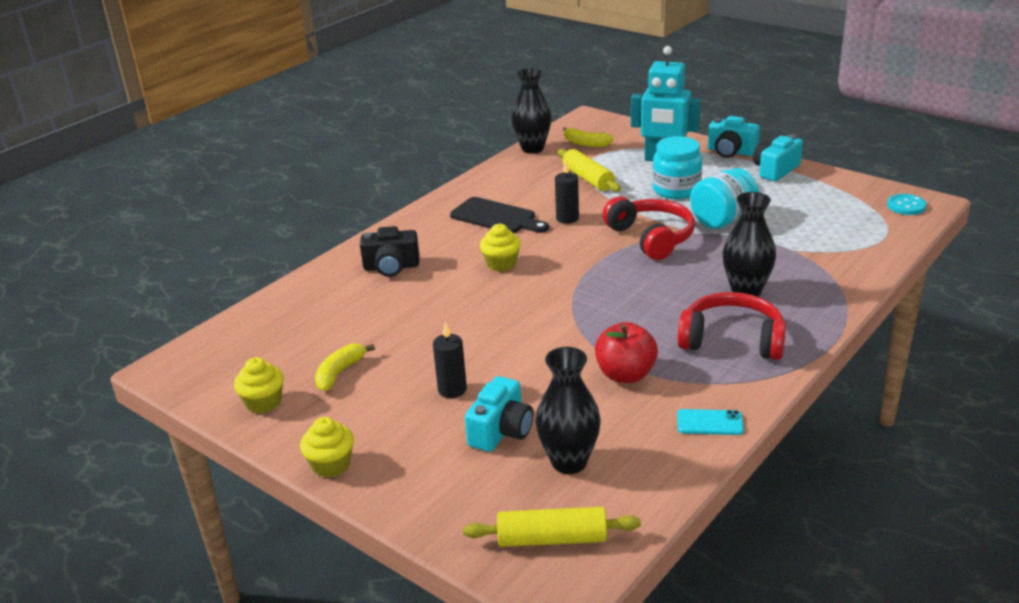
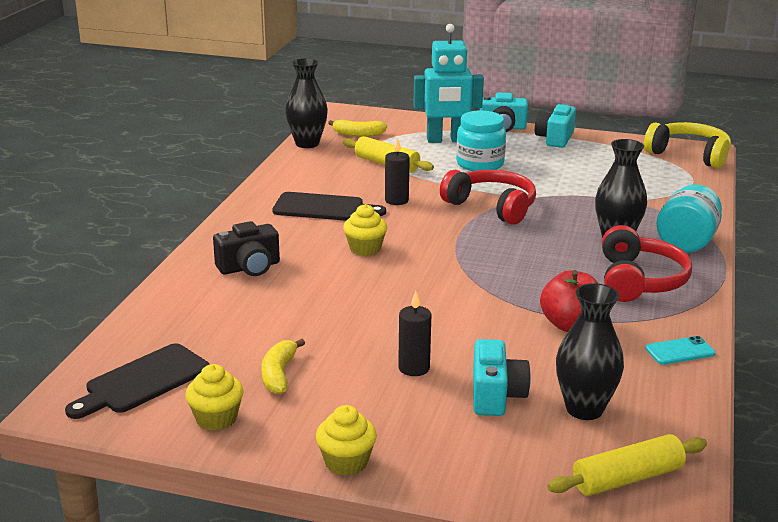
camera: 25 degrees left, 5 degrees down
red headphones [677,292,786,360] -> red headphones turned 105 degrees clockwise [602,225,692,302]
turquoise jar [690,168,759,229] -> turquoise jar moved to [657,184,722,253]
turquoise button [887,194,927,215] -> yellow headphones [644,122,731,168]
none -> black cutting board [65,343,209,419]

